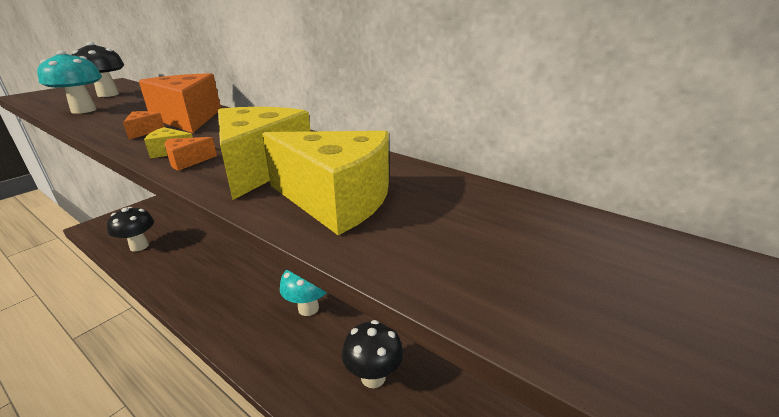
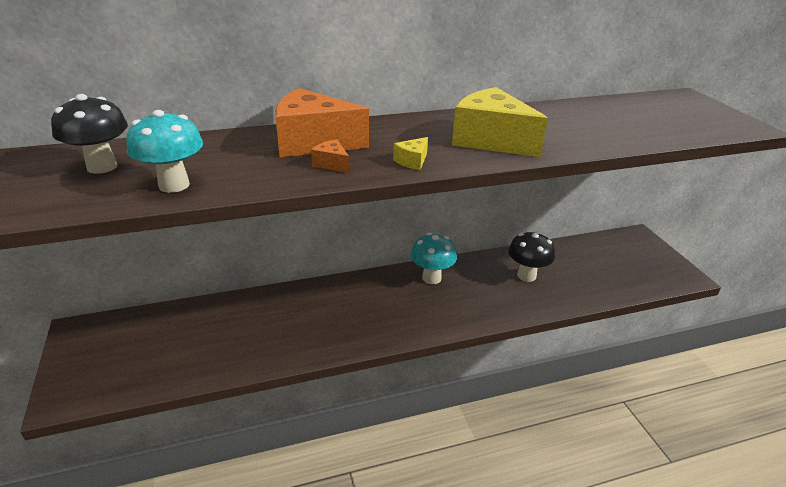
camera: 55 degrees left, 5 degrees up
black mushroom [107,207,154,252] -> none
orange cheese [164,137,217,171] -> none
yellow cheese [262,131,389,235] -> none

